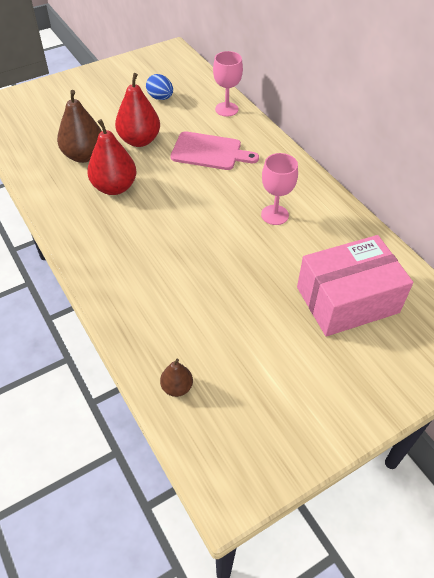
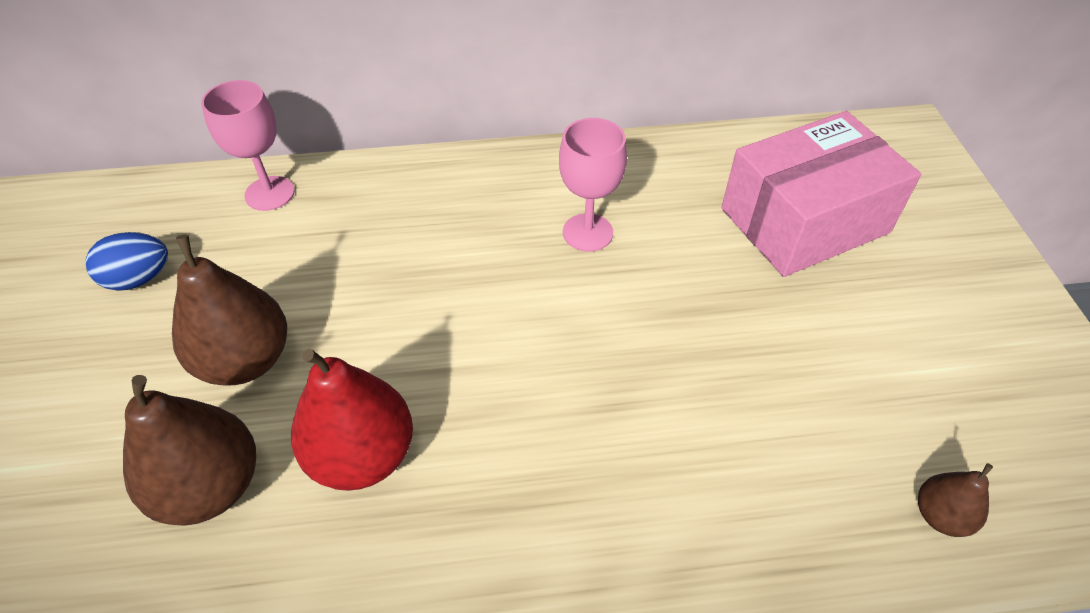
camera: 65 degrees left, 0 degrees up
red pear [115,73,160,147] -> brown pear [172,234,287,386]
pink cutting board [171,131,259,170] -> none
pink box [297,235,413,336] -> pink box turned 60 degrees clockwise [721,111,921,277]

